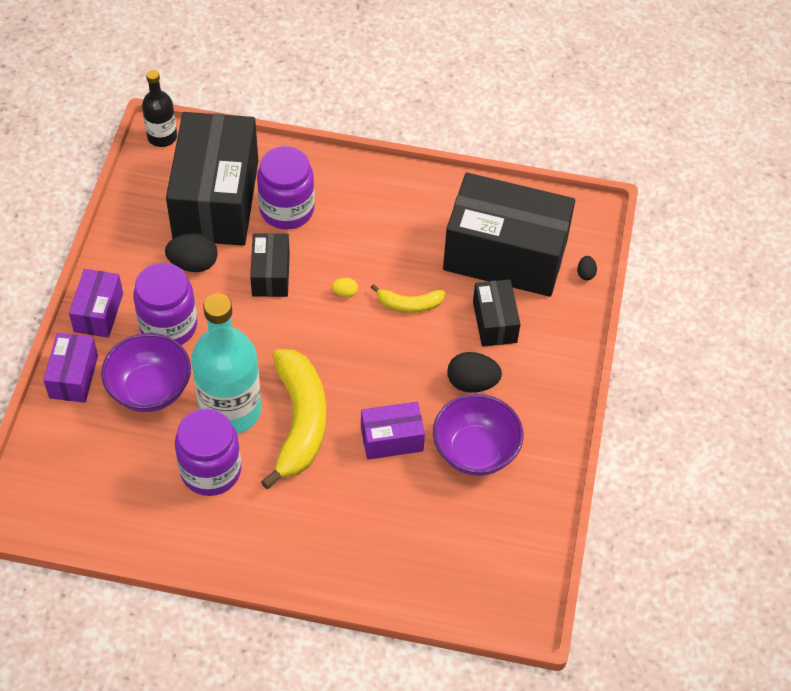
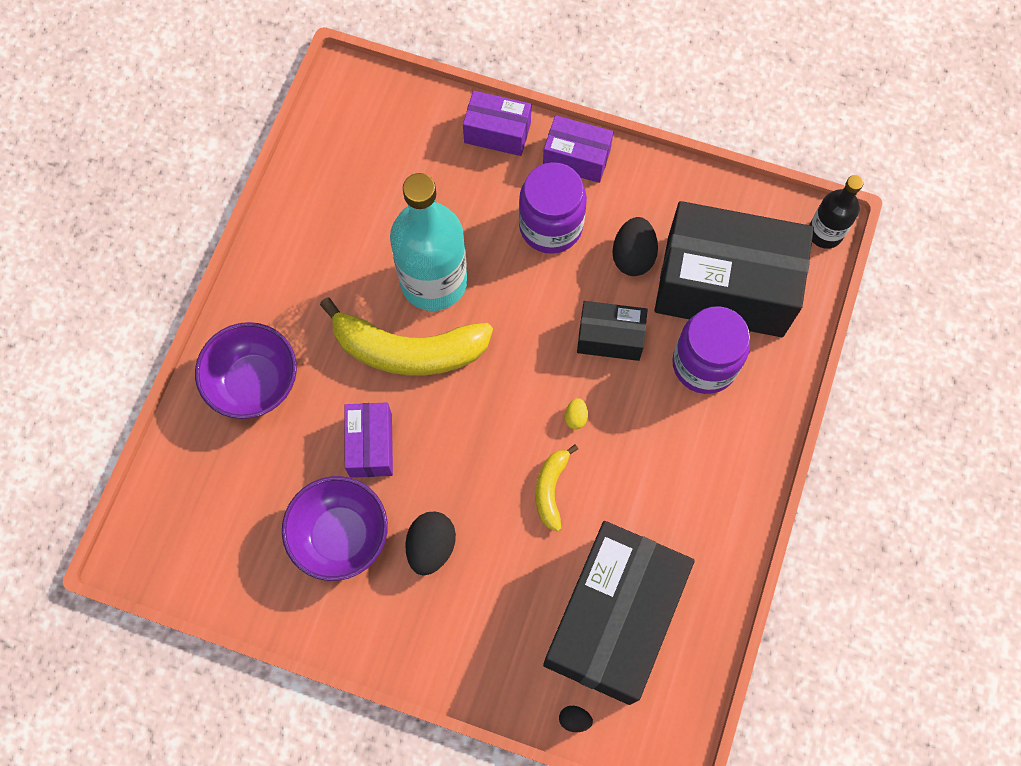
camera: 100 degrees right, 15 degrees up
purple bowl [101,333,191,412] -> purple bowl moved to [195,322,297,419]
purple jar [175,408,241,496] -> none
black box [473,279,521,347] -> none

